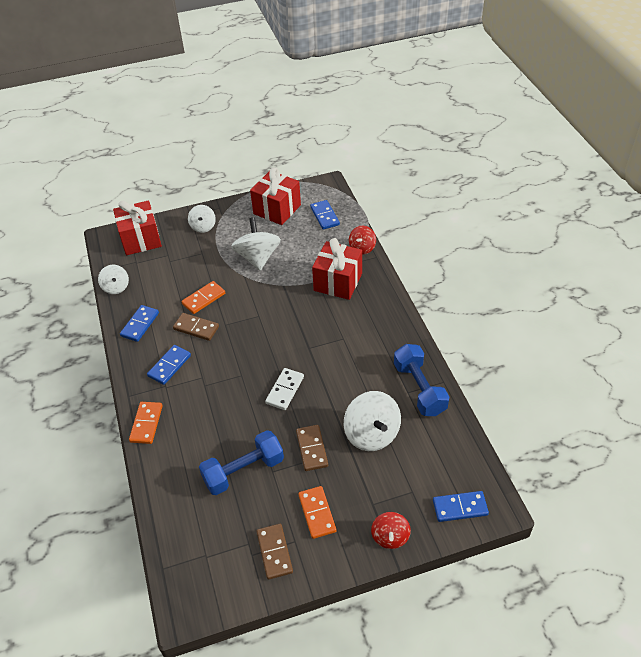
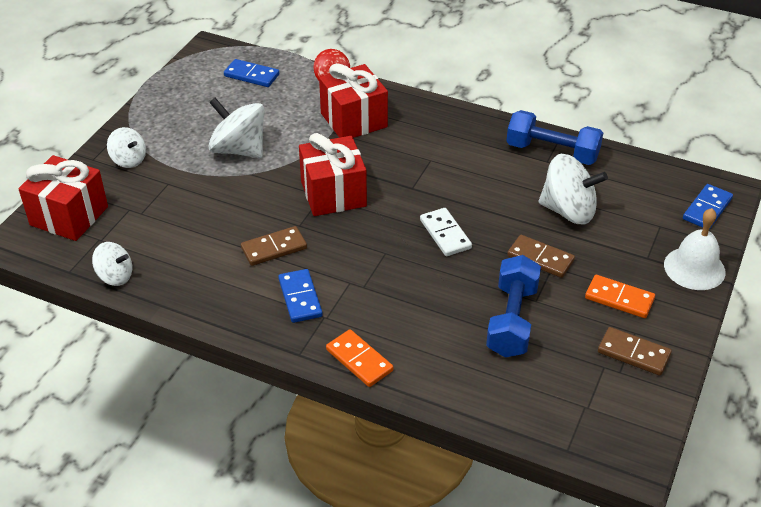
camera: 50 degrees left, 5 degrees down
blue domino [120,305,159,342] -> none
orange domino [182,281,225,314] -> none
red gift [250,167,301,225] -> red gift moved to [299,133,367,216]
red spinning top [371,512,411,549] -> white bell [664,208,725,290]

